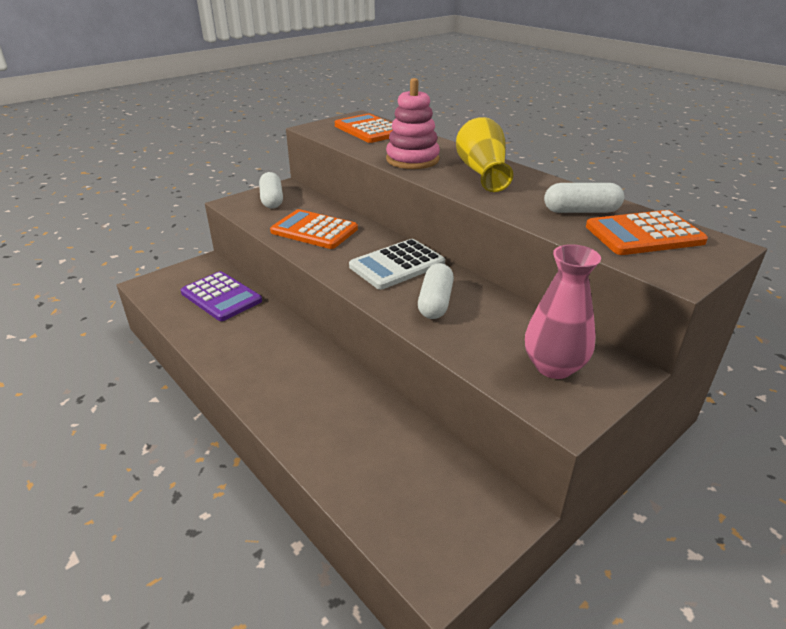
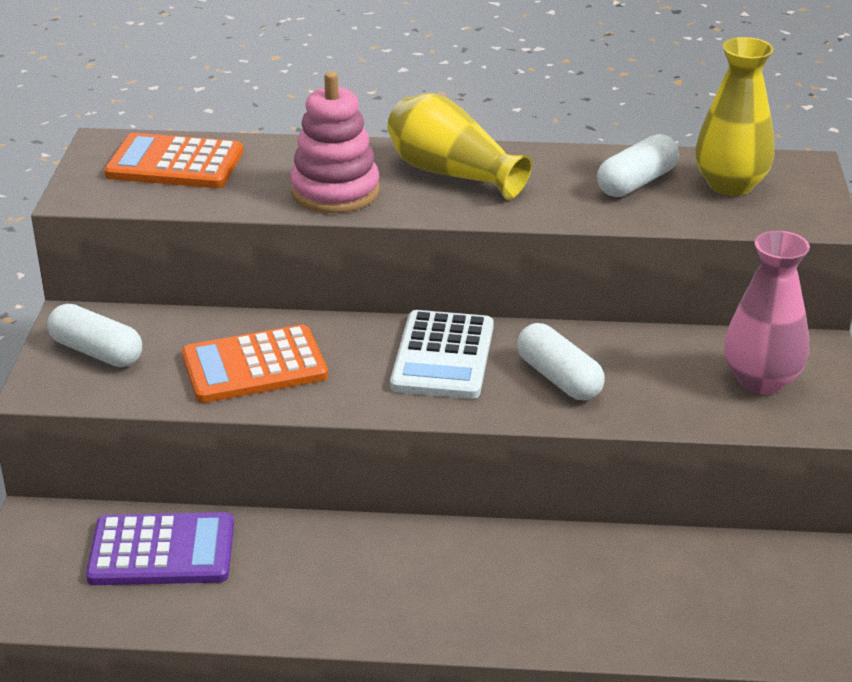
camera: 45 degrees left, 0 degrees up
orange calculator [586,210,708,255] -> yellow vase [695,37,775,196]

